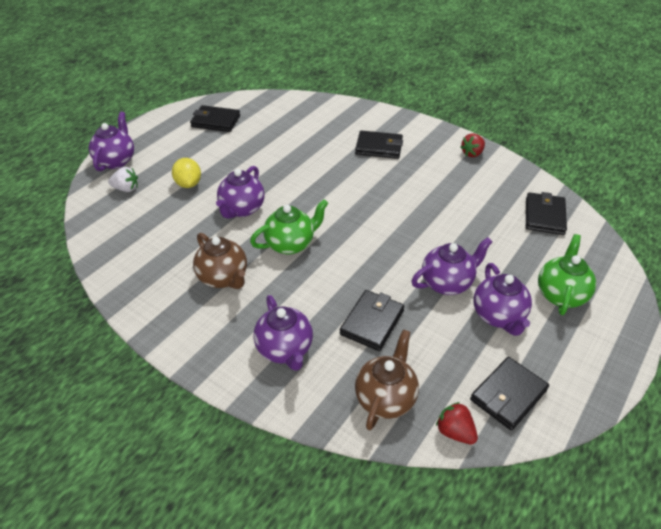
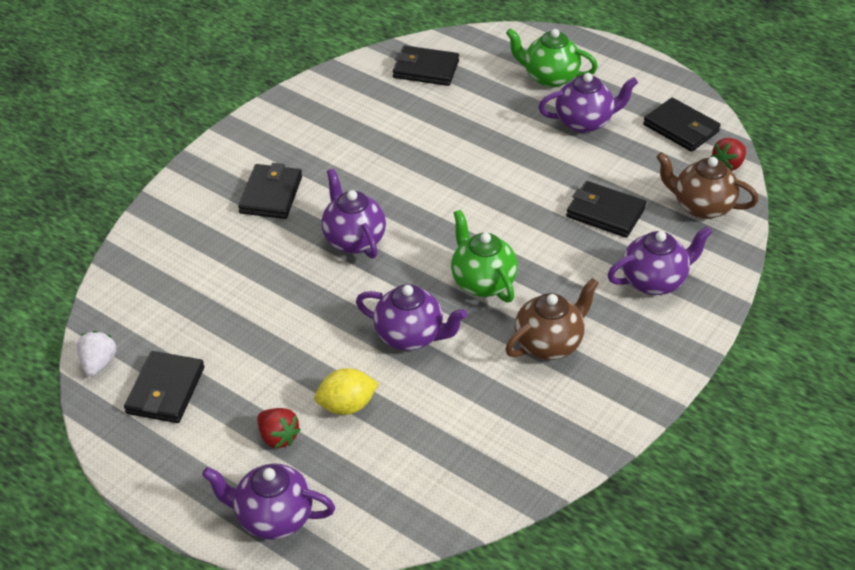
camera: 90 degrees left, 0 degrees up
white strawberry [108,167,138,192] -> white strawberry moved to [77,331,117,376]
purple teapot [411,237,493,295] -> purple teapot moved to [321,169,386,258]
red strawberry [460,133,485,157] -> red strawberry moved to [257,408,301,448]

